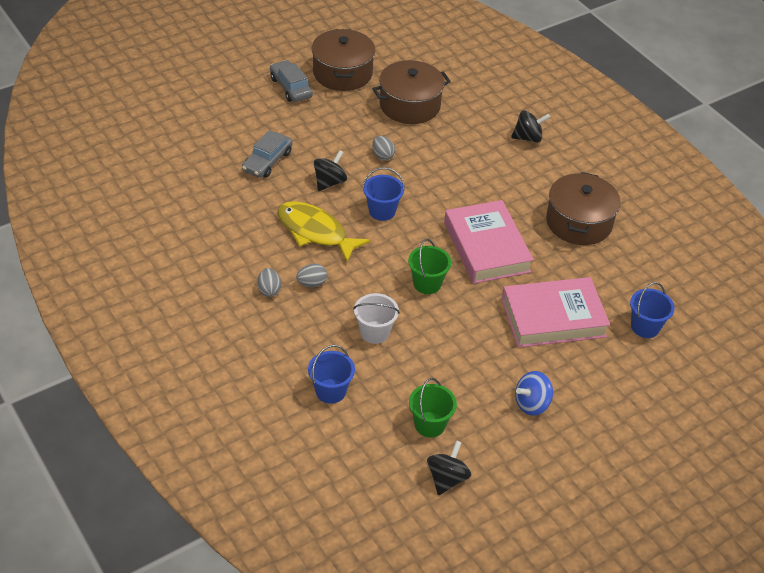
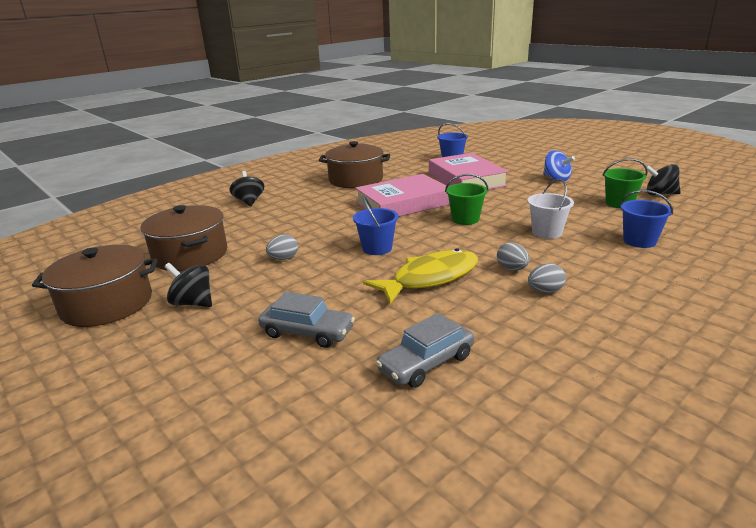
camera: 95 degrees left, 20 degrees down
grey car [270,60,313,102] -> grey car moved to [376,313,474,388]
yellow fish [277,201,370,262] -> yellow fish turned 150 degrees counterclockwise [363,248,478,304]
black spinning top [314,150,347,191] -> black spinning top moved to [165,263,212,307]

